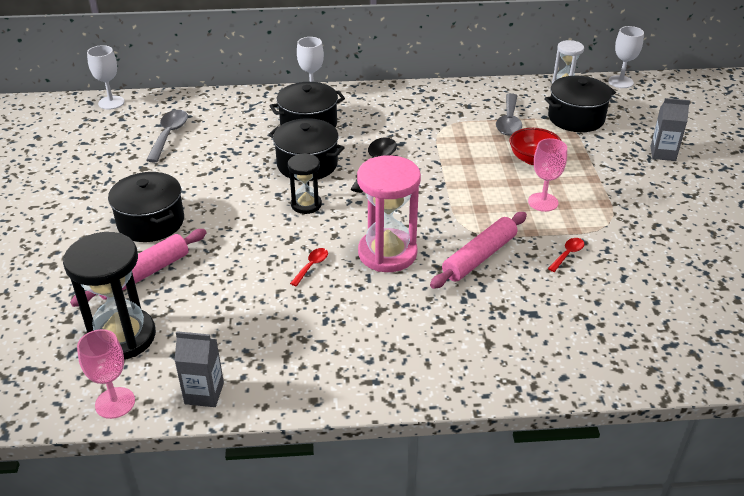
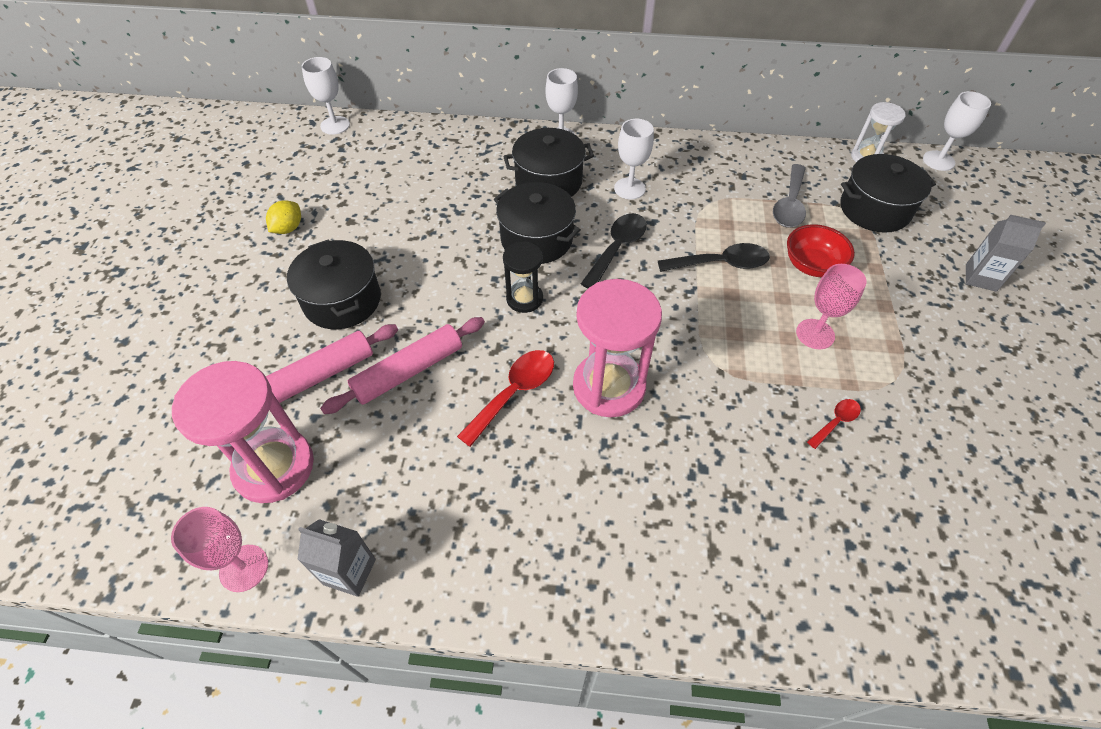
camera: 10 degrees right, 15 degrees up
black hourglass [63,232,156,360] -> pink hourglass [172,361,314,503]
grey spoon [146,110,188,162] -> none
red spoon [290,248,328,287] -> red spoon [457,350,554,447], size x1.80
pink rolling pin [430,212,527,289] -> pink rolling pin moved to [320,317,485,414]
none -> yellow lemon [266,200,301,234]
none -> white goblet [614,119,654,199]
none -> black spoon [658,243,770,272]

